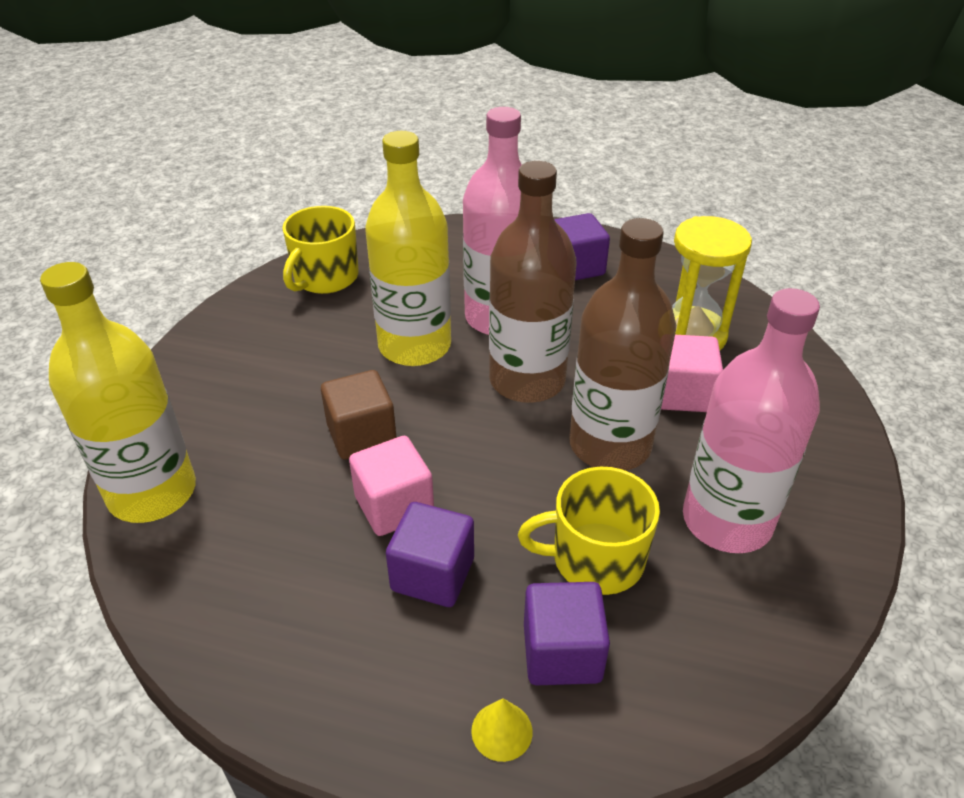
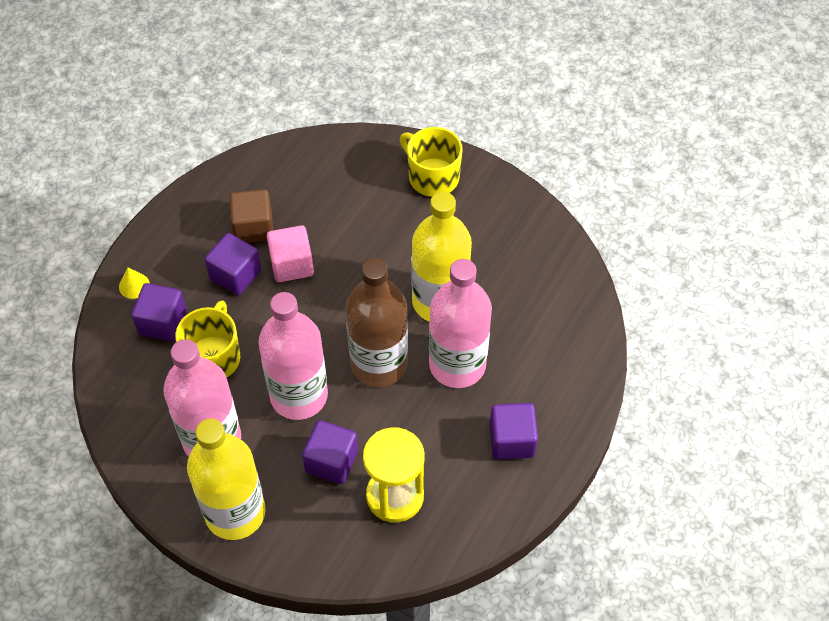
camera: 105 degrees right, 15 degrees up
yellow bottle [40,262,196,523] -> yellow bottle moved to [187,419,266,540]
yellow mug [282,206,359,294] -> yellow mug moved to [400,127,463,197]
brown cube [321,370,397,460] -> brown cube moved to [229,190,273,243]
brown bottle [569,218,676,471] -> pink bottle [258,292,328,420]
pink cube [661,335,723,412] -> purple cube [302,420,358,484]

